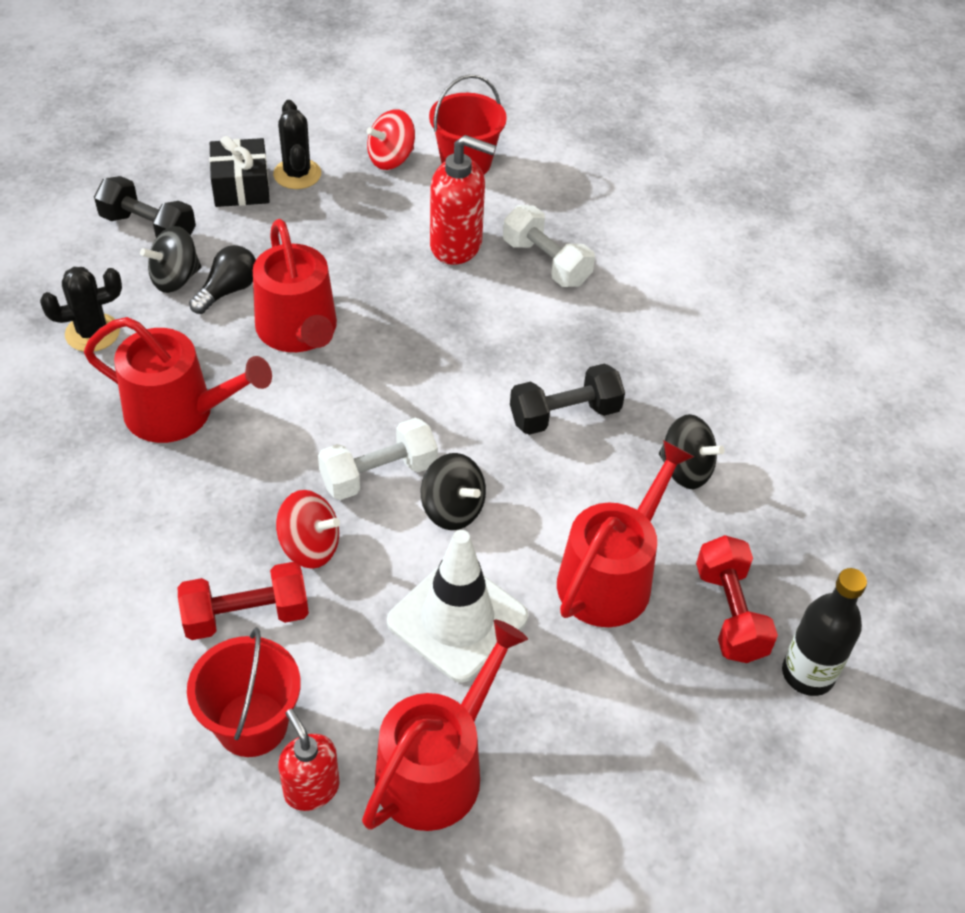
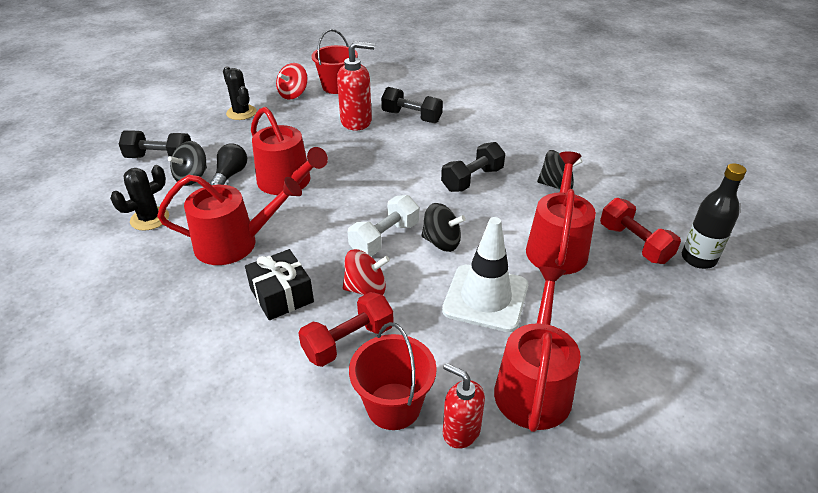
camera: 20 degrees left, 10 degrees down
black gift [209,136,270,207] -> black gift moved to [245,249,314,320]
white dumbbell [503,205,595,287] -> black dumbbell [381,87,443,123]

